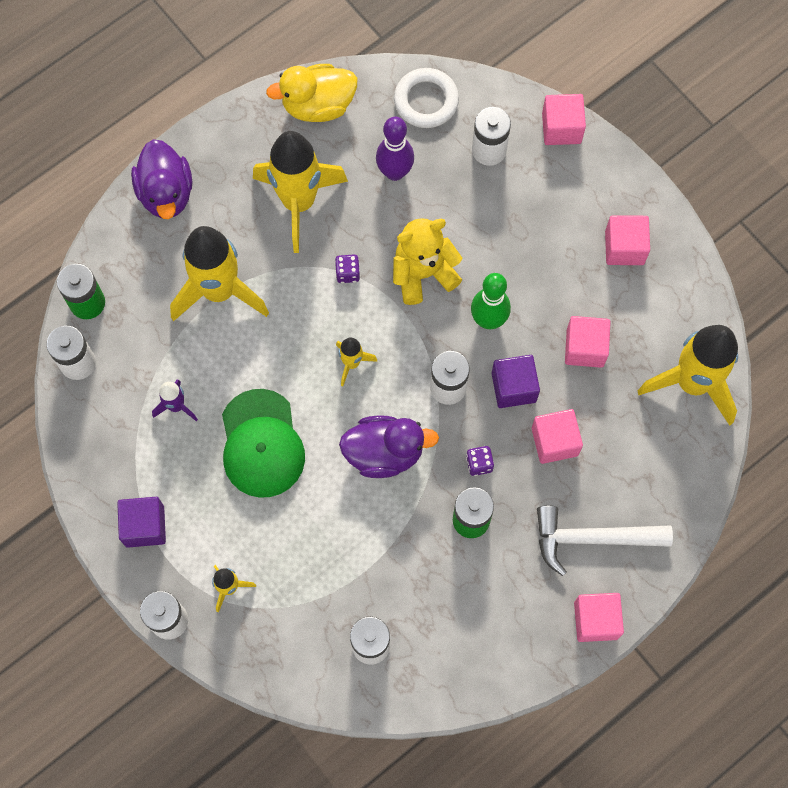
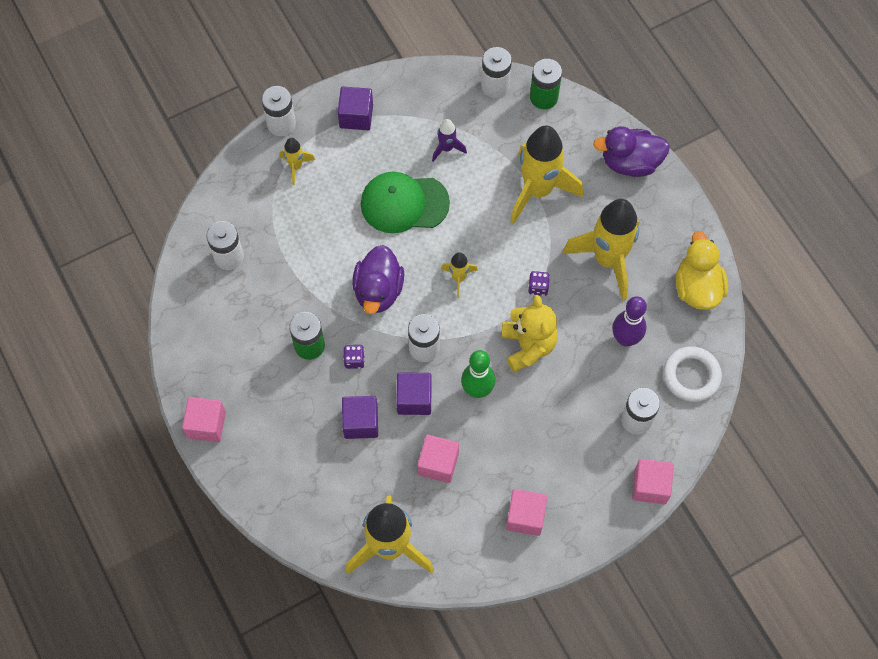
camera: 100 degrees right, 5 degrees down
pink cube [532,409,583,464] -> purple cube [342,396,378,439]
white hammer [537,506,673,576] -> none

